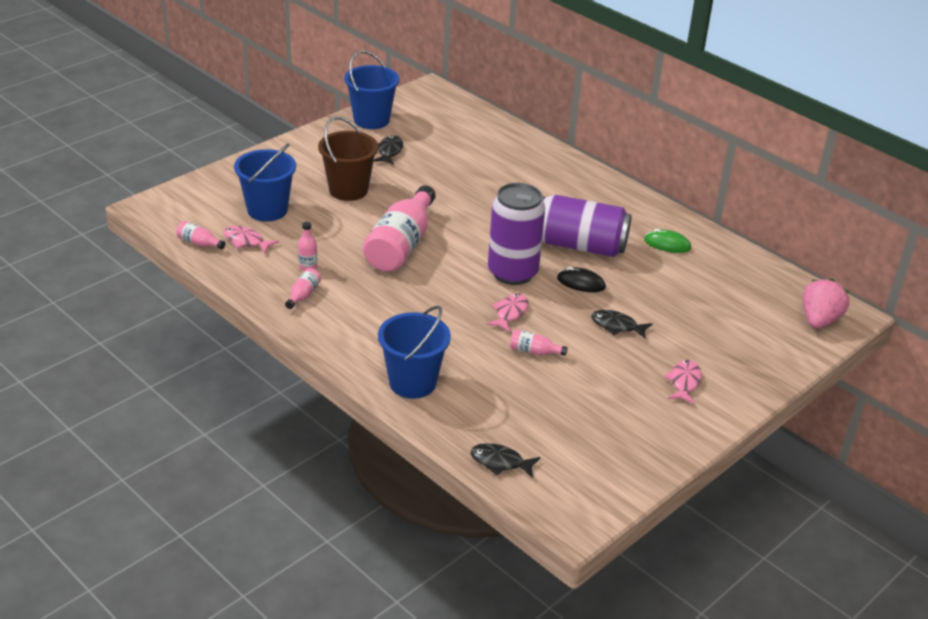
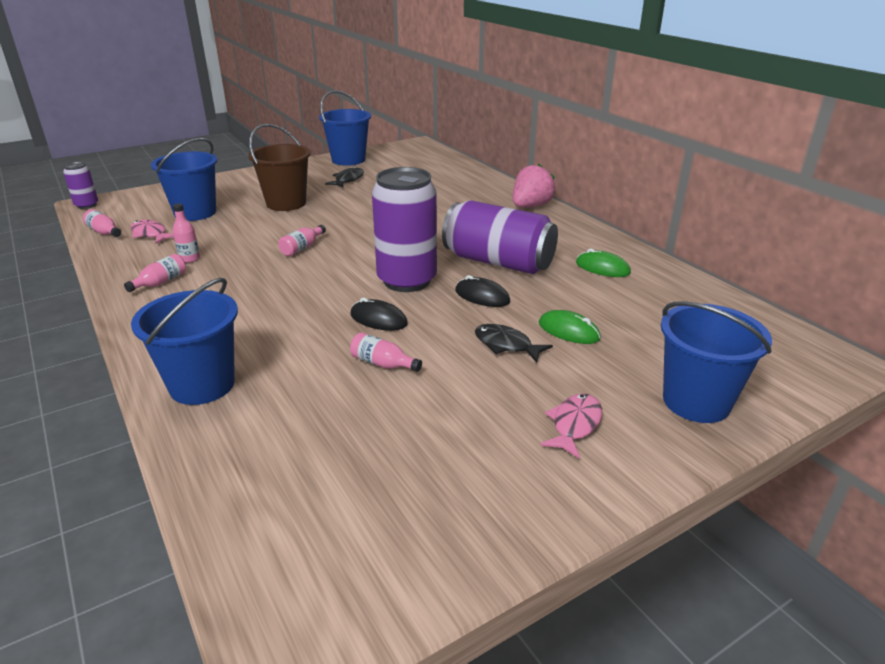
camera: 15 degrees right, 5 degrees down
pink bottle [363,185,436,272] -> pink bottle [278,225,326,256], size x0.42
black fish [470,443,540,478] -> none
pink fish [486,293,529,332] -> black mouse [350,298,408,331]
pink strawberry [803,279,849,329] -> pink strawberry moved to [513,164,555,208]
none -> purple can [63,162,98,209]
none -> green mouse [539,310,601,344]
none -> blue bucket [661,301,772,423]

